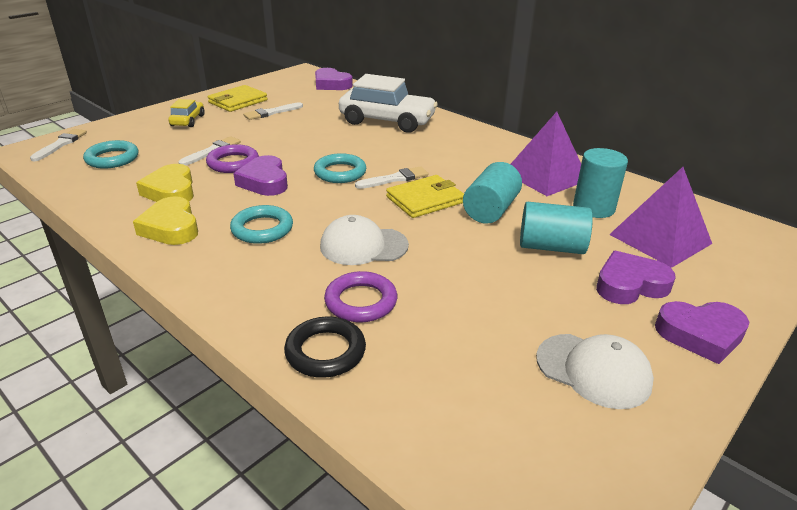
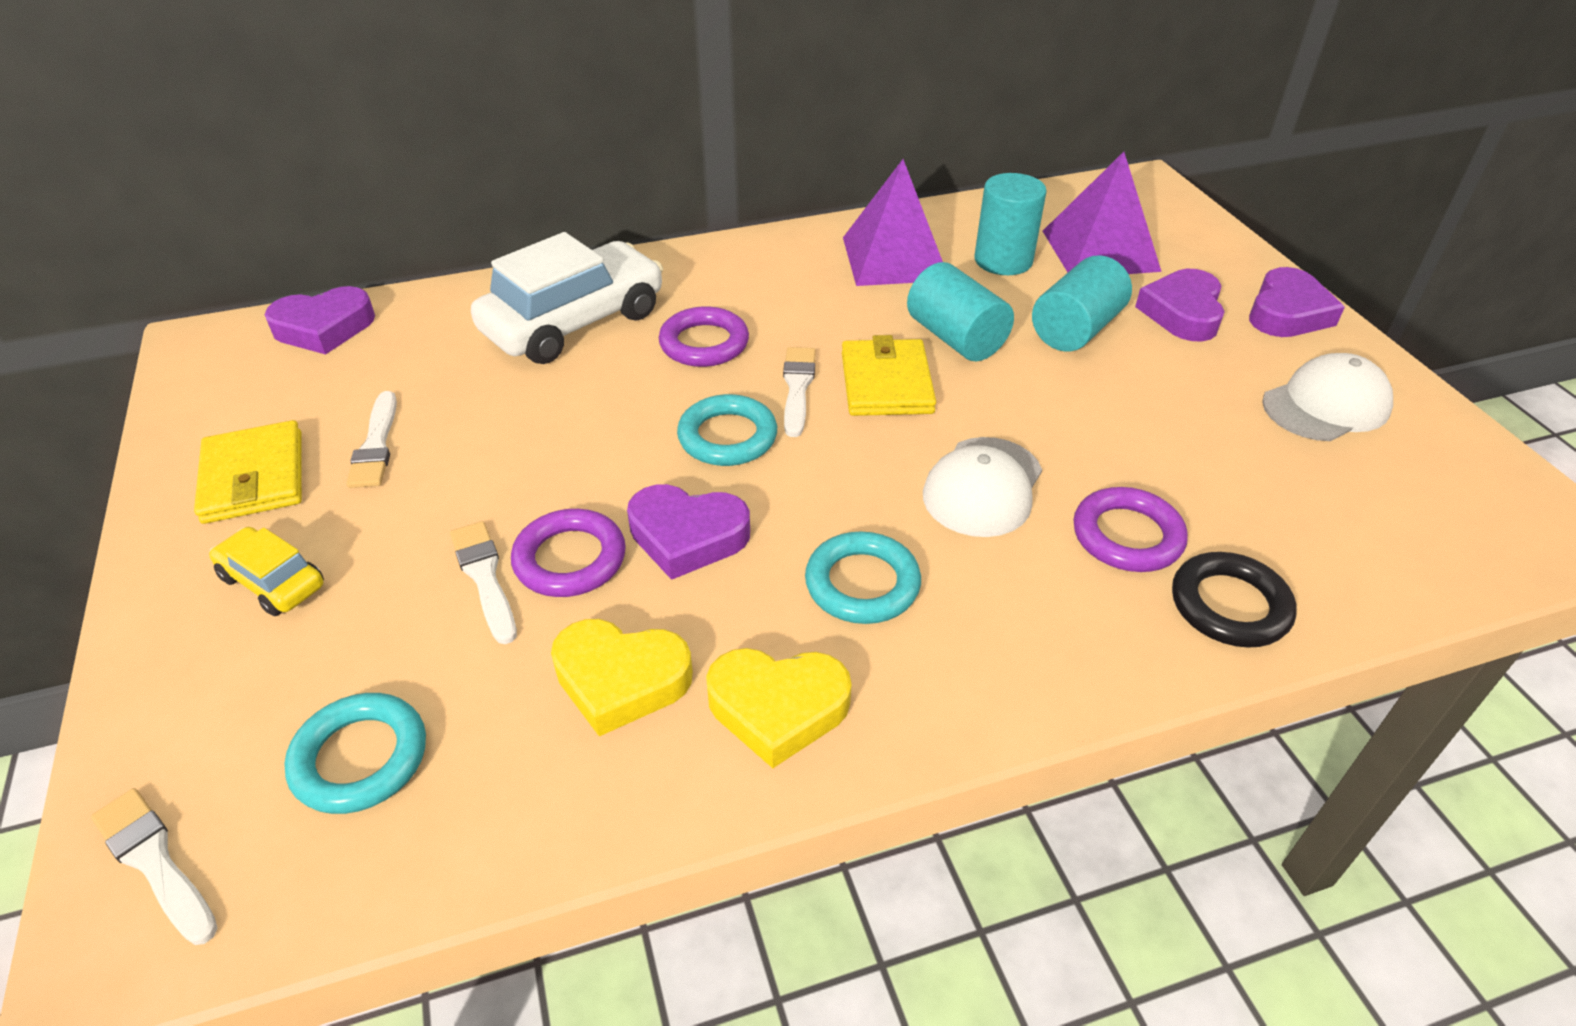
camera: 60 degrees left, 10 degrees up
none -> purple ring [659,306,749,367]

